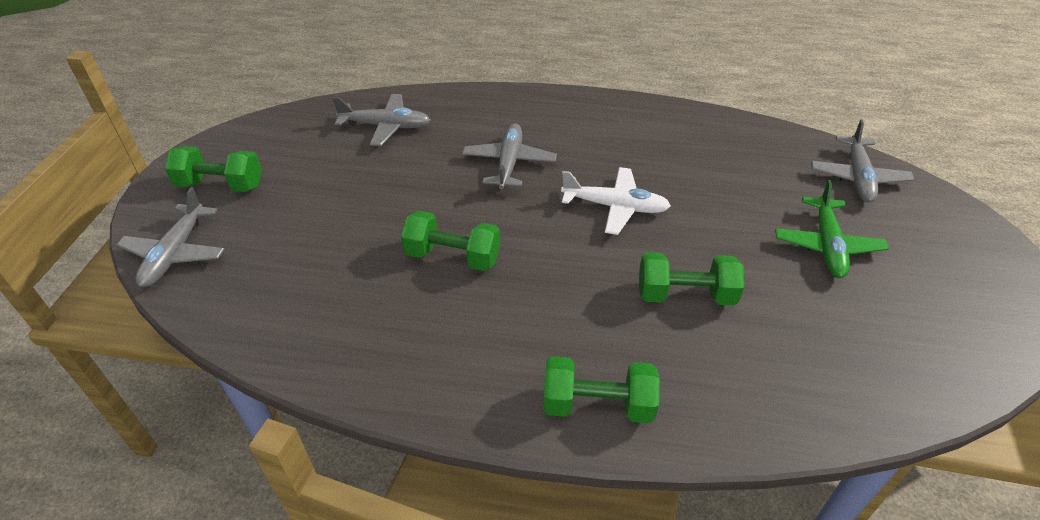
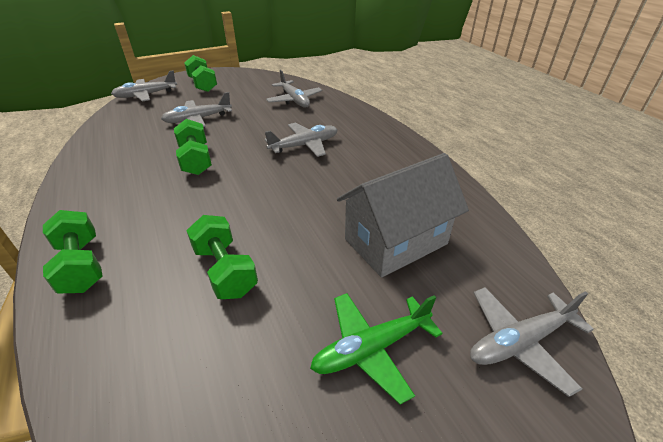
camera: 55 degrees right, 5 degrees down
white plane [561,167,671,235] -> none
none -> grey plane [161,92,232,127]
none -> grey house [337,153,469,277]

